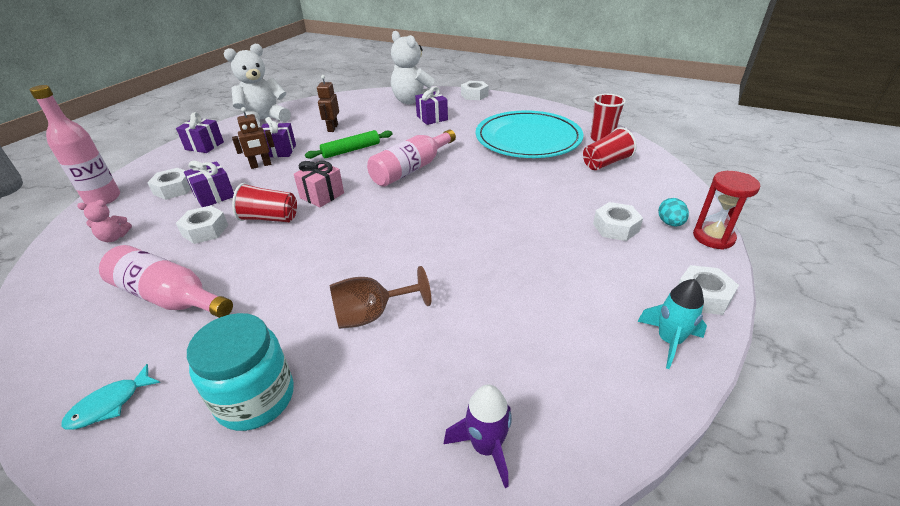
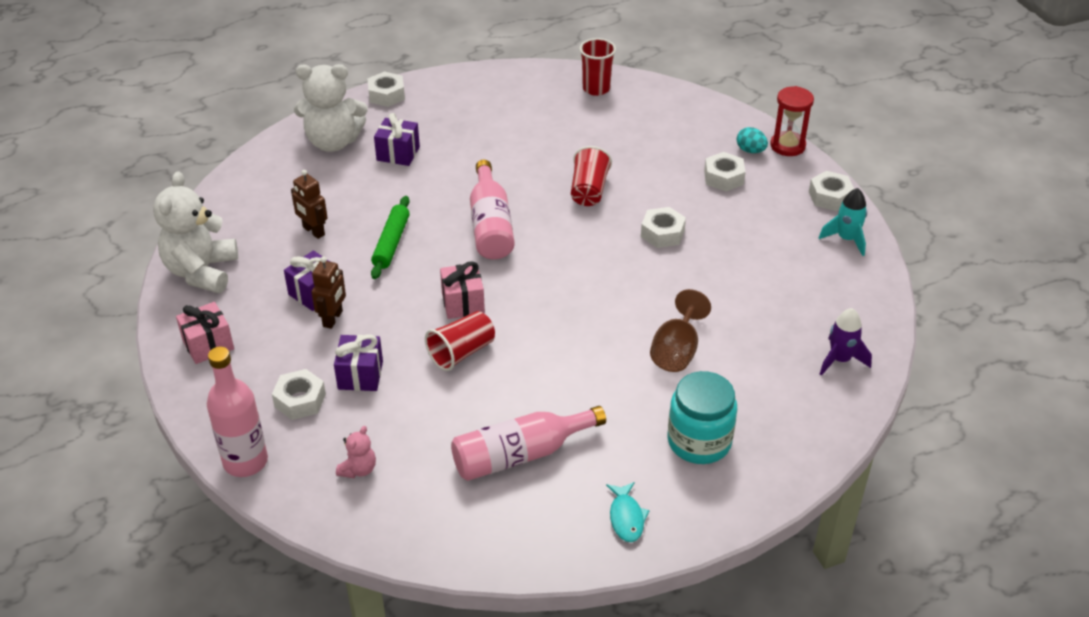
camera: 50 degrees left, 5 degrees up
purple gift [176,112,224,153] -> pink gift [176,302,234,364]
white nut [176,205,228,244] -> white nut moved to [641,207,686,248]
turquoise plate [476,110,584,158] -> none
red cup [583,127,636,170] -> red cup moved to [571,146,612,206]

